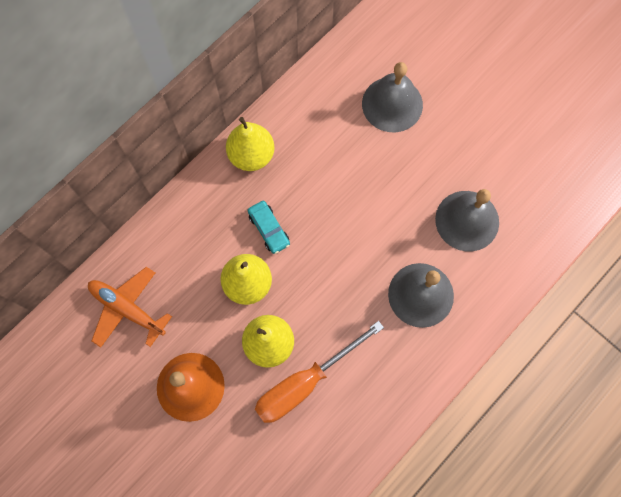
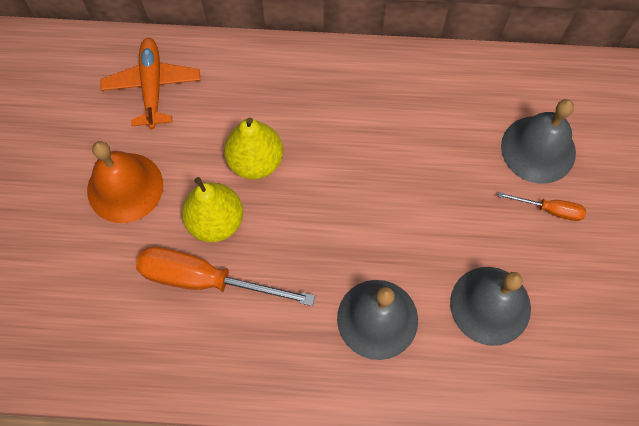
camera: 50 degrees right, 5 degrees down
yellow pear [226,117,275,171] -> none
turquoise car [248,201,290,254] -> none
none -> orange screwdriver [498,192,586,221]

